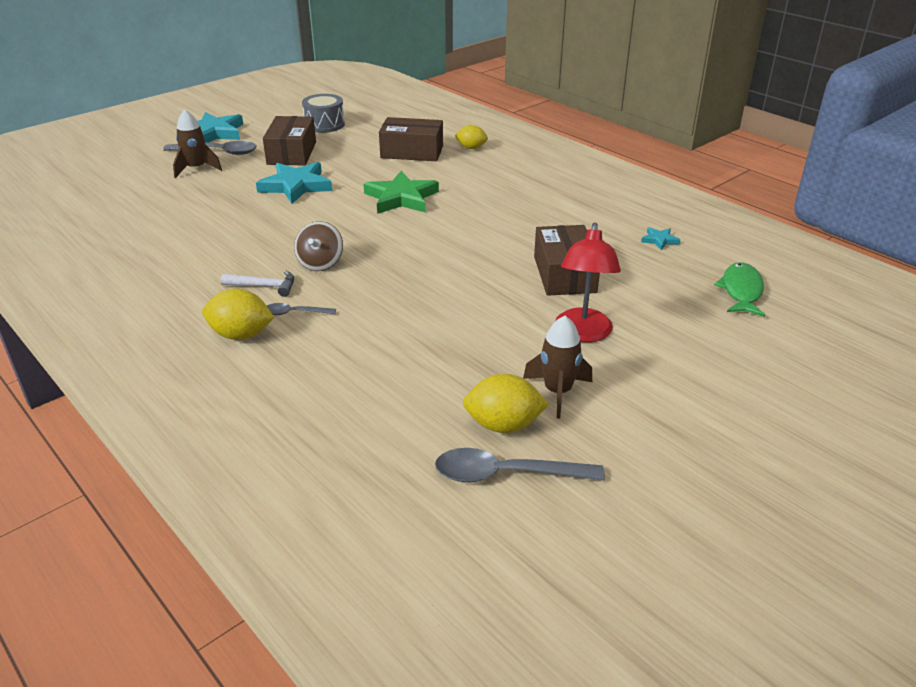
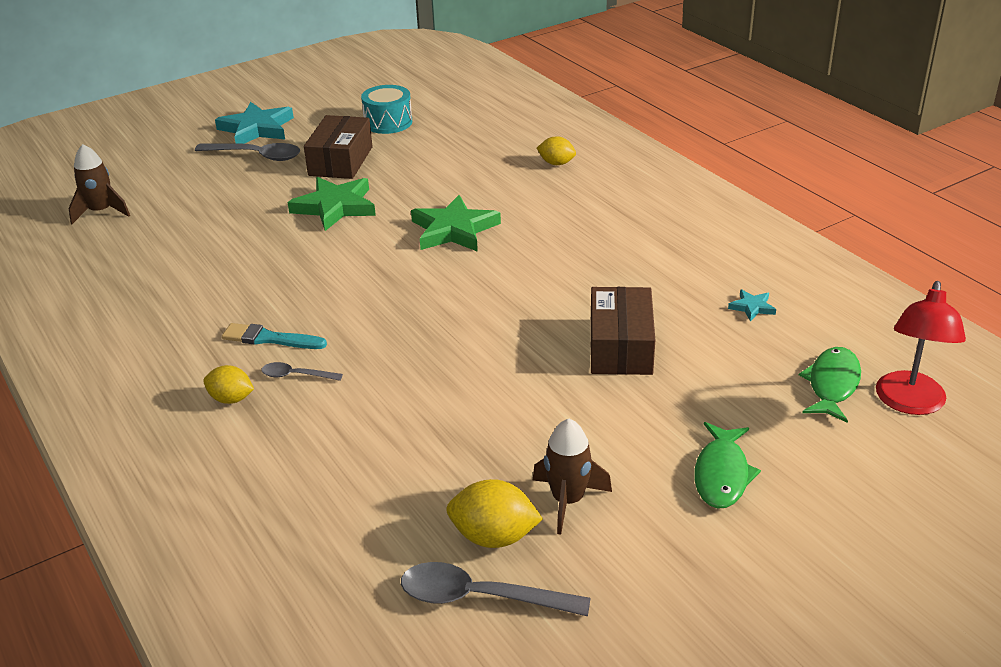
camera: 10 degrees right, 0 degrees up
brown rocket [173,109,222,178] -> brown rocket moved to [69,144,130,224]
yellow lemon [202,289,275,340] -> yellow lemon [203,365,254,404], size x0.67
white hammer [221,271,294,297] -> turquoise brush [222,323,327,349]
turquoise star [256,162,332,204] -> green star [288,177,376,231]
brown spinning top [294,221,343,271] -> none
grey drum [302,94,345,133] -> turquoise drum [361,85,412,134]
brown box [379,117,443,161] -> none
red lamp [555,223,621,342] -> red lamp moved to [876,281,966,415]
none -> green fish [694,422,761,509]

